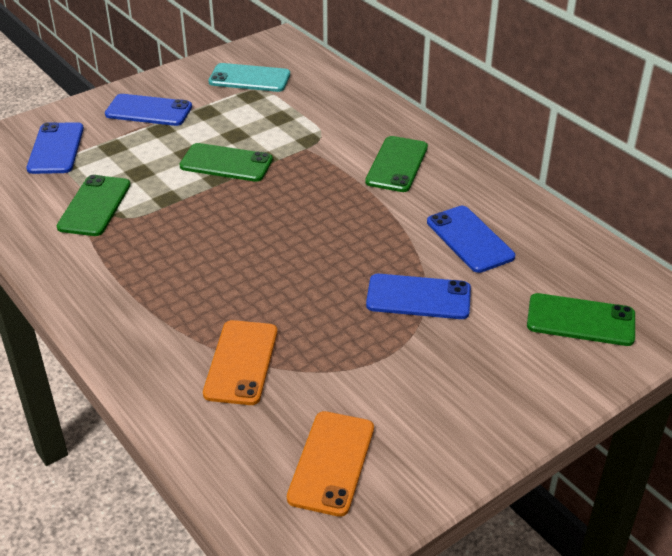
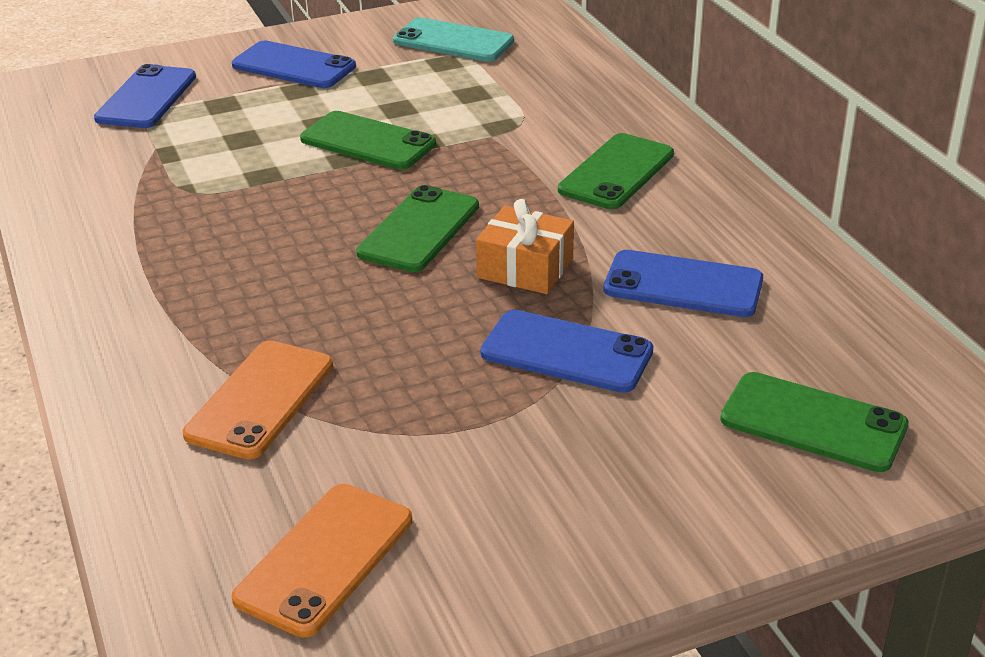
camera: 15 degrees right, 5 degrees down
green phone [57,175,131,236] -> green phone moved to [356,185,479,272]
blue phone [427,206,515,273] -> blue phone turned 60 degrees counterclockwise [604,250,763,317]
none -> orange gift [476,199,574,294]

